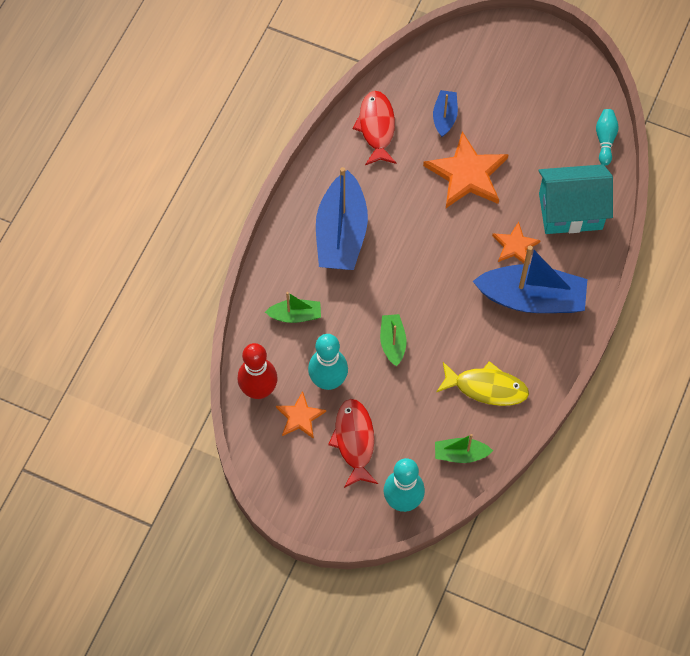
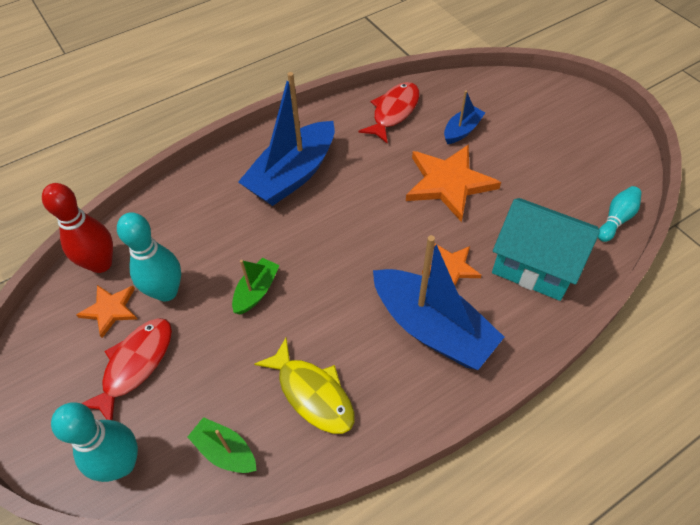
camera: 35 degrees right, 10 degrees down
green boat [265,292,321,323] -> none

